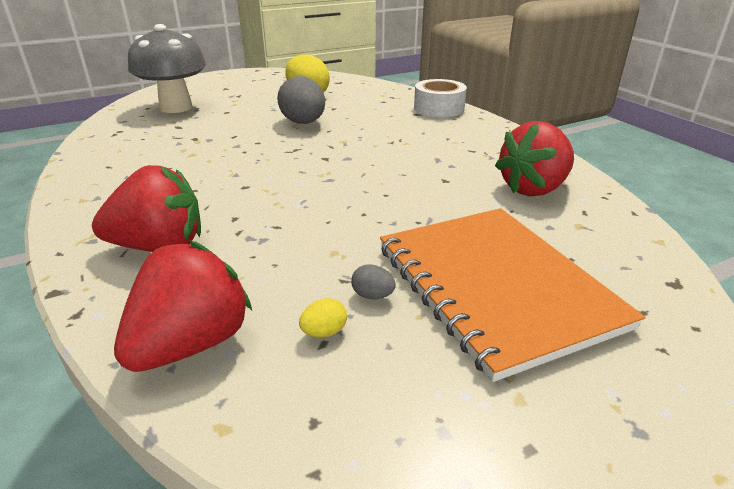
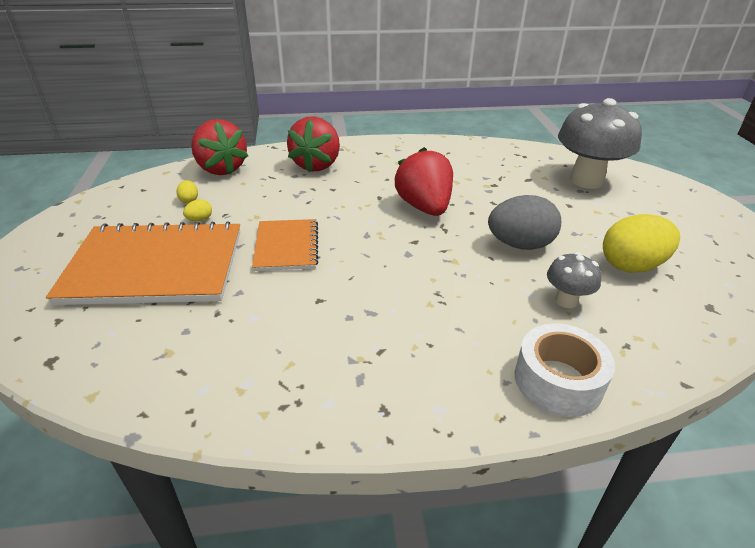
camera: 110 degrees right, 5 degrees up
grey egg [351,264,396,299] -> yellow egg [183,199,212,221]
red strawberry [495,121,574,196] -> red strawberry moved to [395,147,453,216]
none -> orange notebook [252,219,318,271]
none -> grey mushroom [547,252,601,308]

